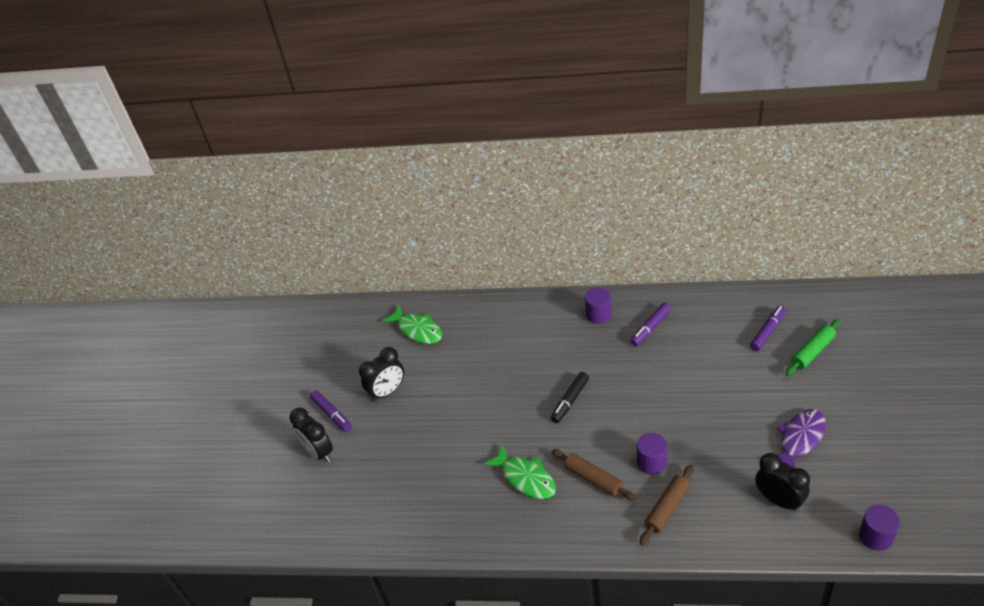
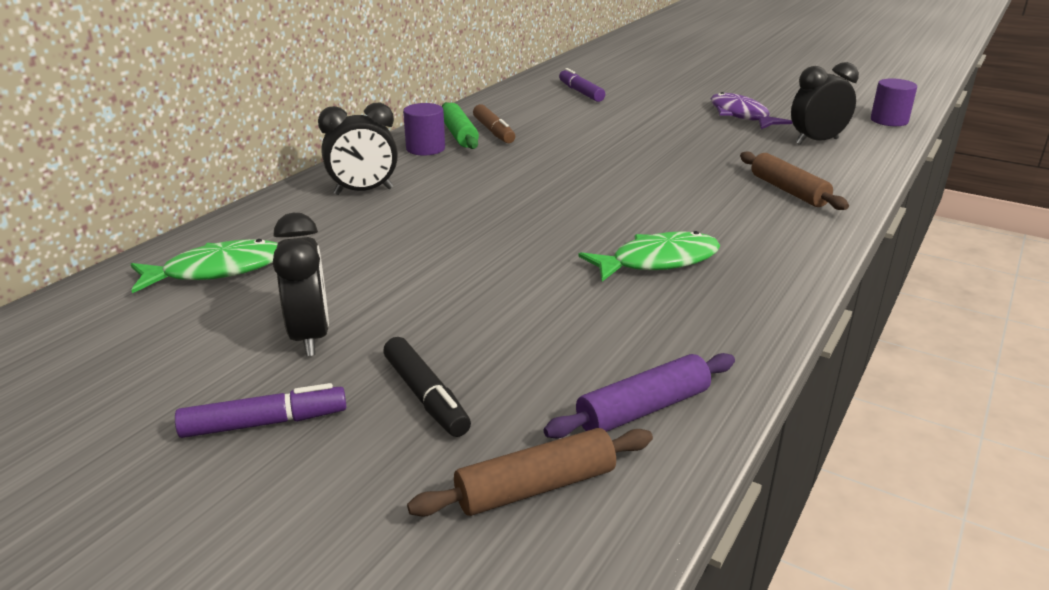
camera: 70 degrees left, 15 degrees down
black clock [290,408,333,462] -> black clock moved to [318,103,398,195]
black marker [551,372,589,423] -> black marker moved to [383,337,471,437]
brown rolling pin [552,449,637,501] -> brown rolling pin moved to [407,428,653,517]
purple marker [630,303,671,346] -> brown marker [473,104,515,143]
purple cylinder [637,433,667,475] -> none
green rolling pin [785,319,841,376] -> green rolling pin moved to [442,102,479,149]
none -> purple rolling pin [543,353,735,438]

